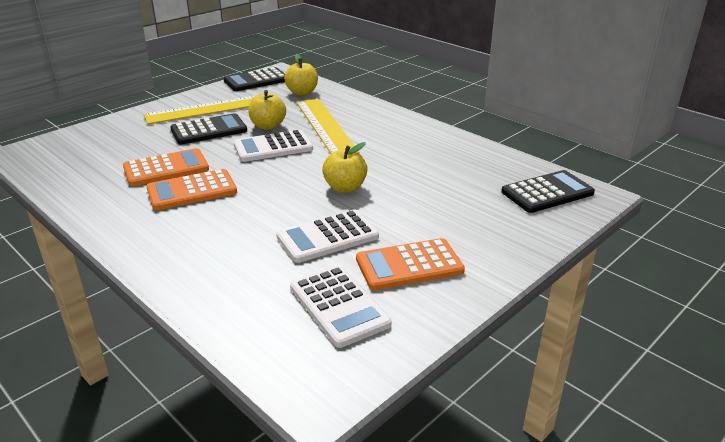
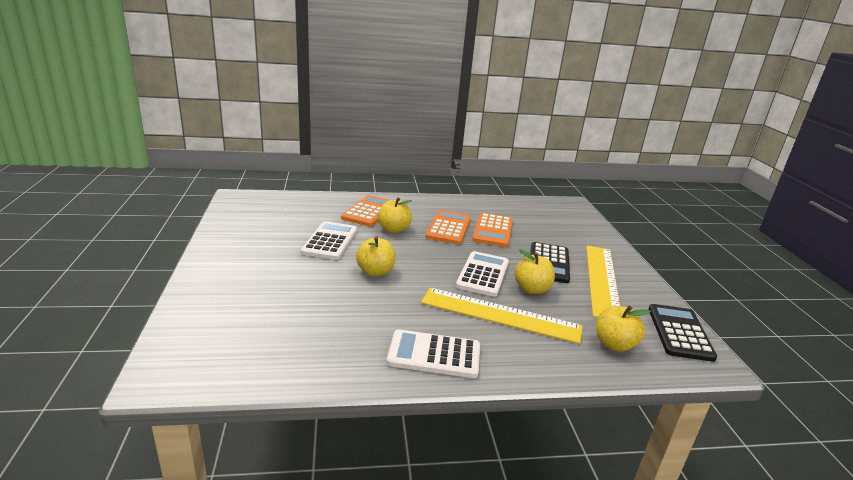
camera: 125 degrees right, 5 degrees down
white calculator [290,265,392,348] -> white calculator moved to [386,329,480,378]
orange calculator [356,238,465,290] -> orange calculator moved to [341,195,389,227]
black calculator [501,170,595,213] -> none
none -> yellow apple [378,197,412,233]

